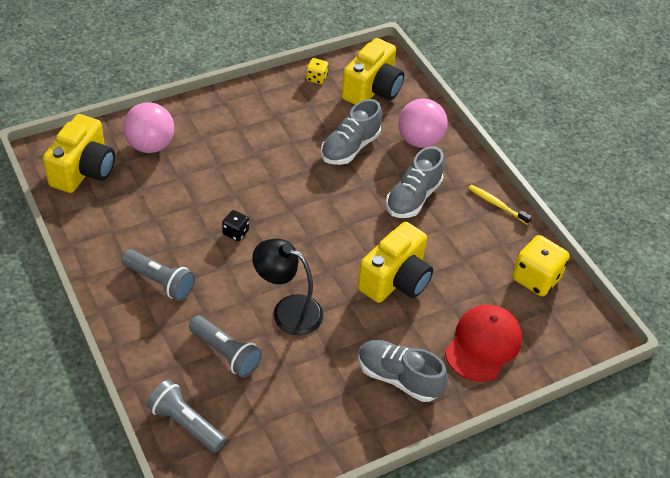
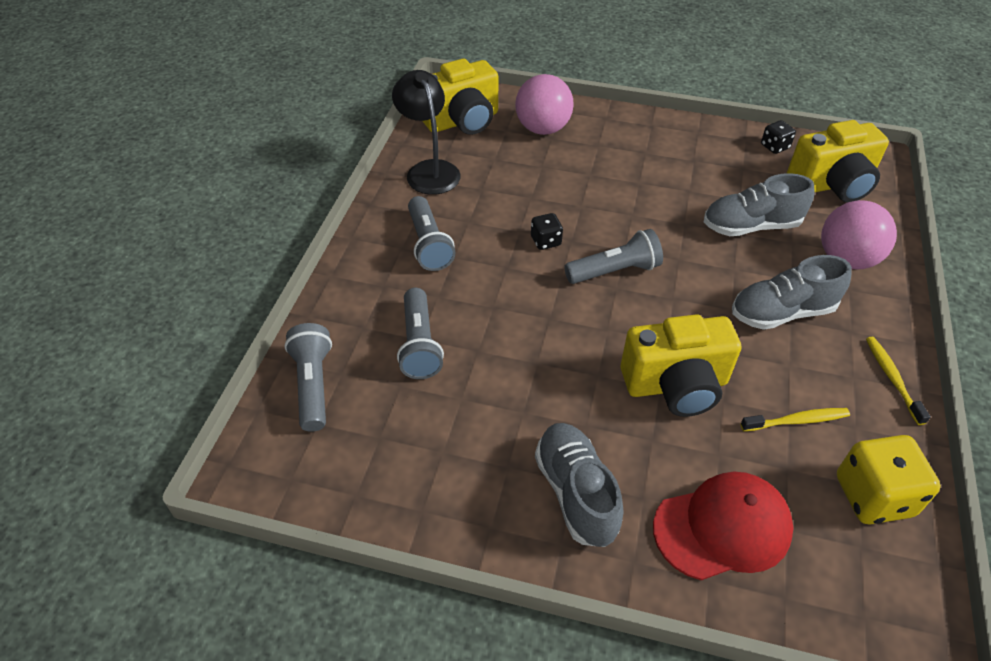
camera: 45 degrees right, 0 degrees up
black lamp [252,238,323,335] -> black lamp moved to [392,70,461,195]
yellow dice [306,58,328,84] -> black dice [761,120,796,154]
none -> grey flashlight [564,229,663,284]
none -> yellow toothbrush [741,408,850,431]

